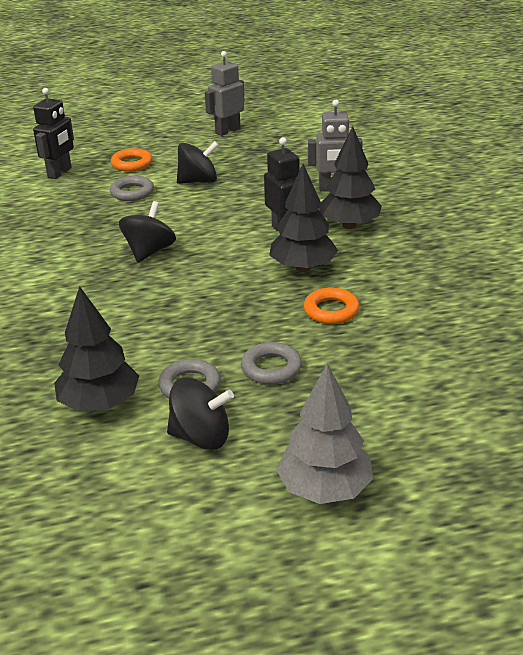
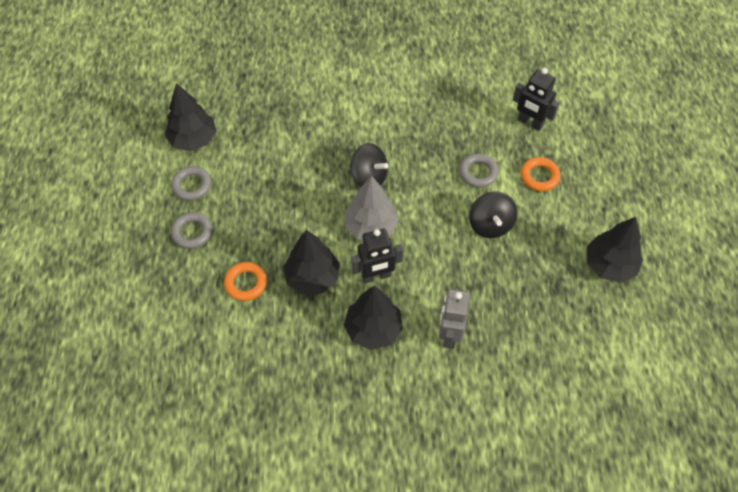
camera: 100 degrees right, 25 degrees up
black spinning top [167,378,234,450] -> none
grey robot [205,51,244,136] -> black tree [586,217,643,283]
grey tree [276,363,373,504] -> grey tree moved to [345,176,399,240]

